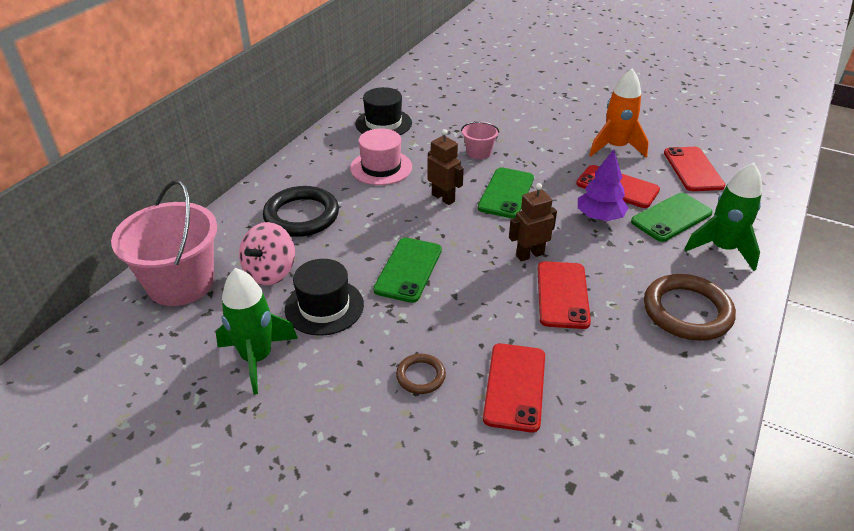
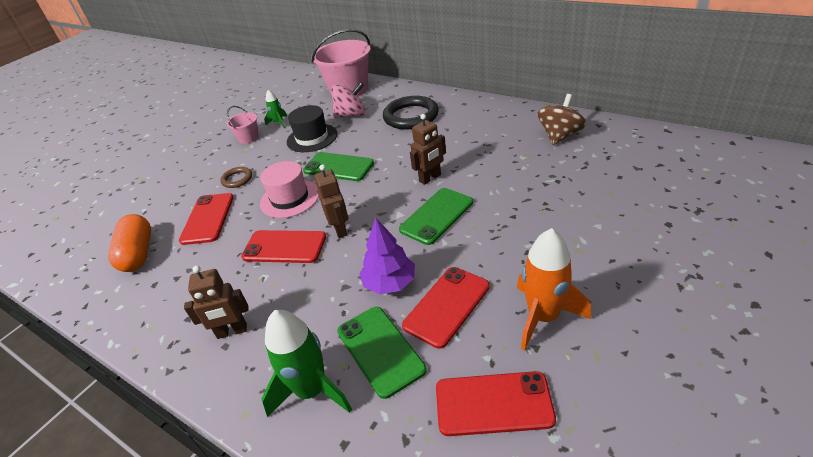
camera: 100 degrees right, 0 degrees up
green rocket [216,268,298,395] -> green rocket [264,90,287,128], size x0.53
pink spinning top [239,222,295,285] -> pink spinning top turned 135 degrees clockwise [331,82,365,118]
pink hat [350,128,412,185] -> pink hat moved to [260,161,319,218]
black hat [355,87,412,135] -> brown spinning top [538,94,586,145]
pink bucket [461,121,499,159] -> pink bucket moved to [226,106,259,144]
green phone [478,167,534,218] -> green phone turned 75 degrees counterclockwise [399,188,473,245]
red phone [483,343,545,432] -> red phone turned 75 degrees clockwise [179,193,234,245]
brown ring [644,274,736,341] -> brown robot [184,266,249,339]
none -> orange capsule [108,214,151,272]

